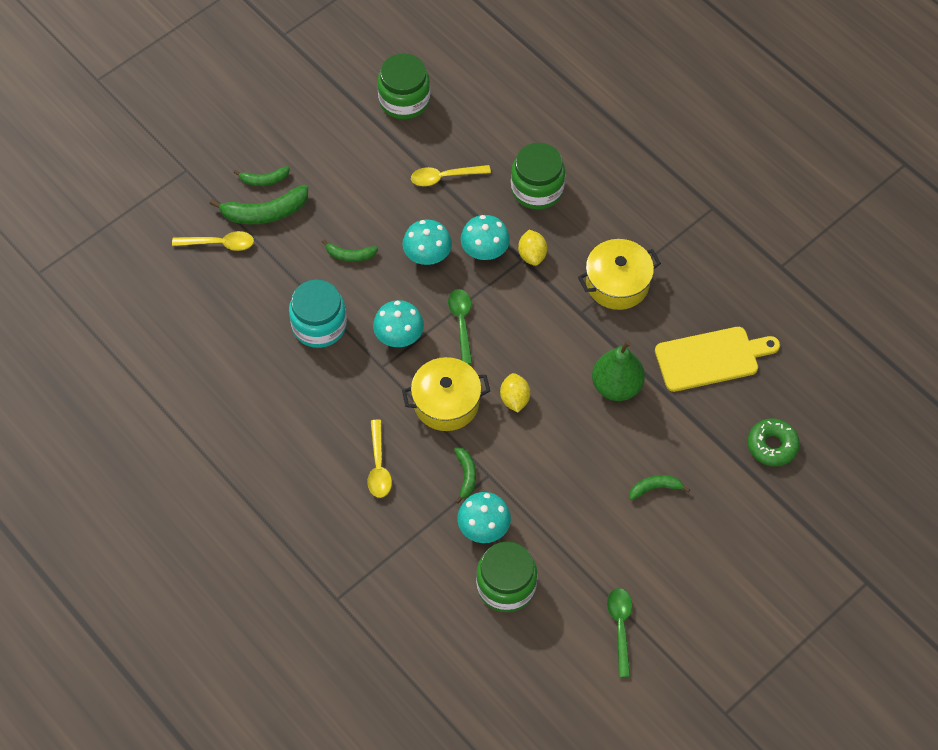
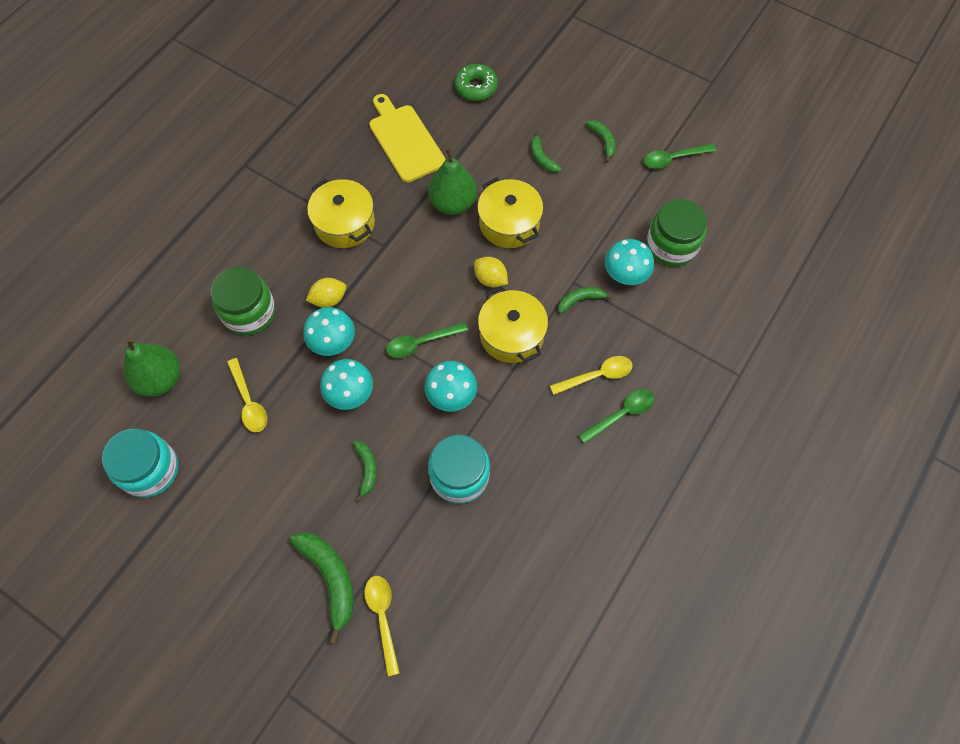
camera: 105 degrees left, 5 degrees up
green banana [234,166,290,186] -> green banana moved to [586,120,616,163]
green jar [377,54,430,119] -> turquoise jar [102,429,178,498]
yellow lemon [500,373,530,413] -> yellow lemon turned 60 degrees clockwise [474,257,508,287]
none -> green pear [124,337,180,397]
none -> yellow pot [477,177,543,248]
none -> green spoon [578,389,655,444]

